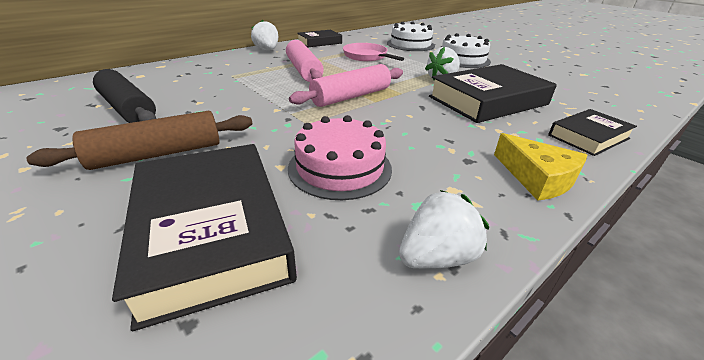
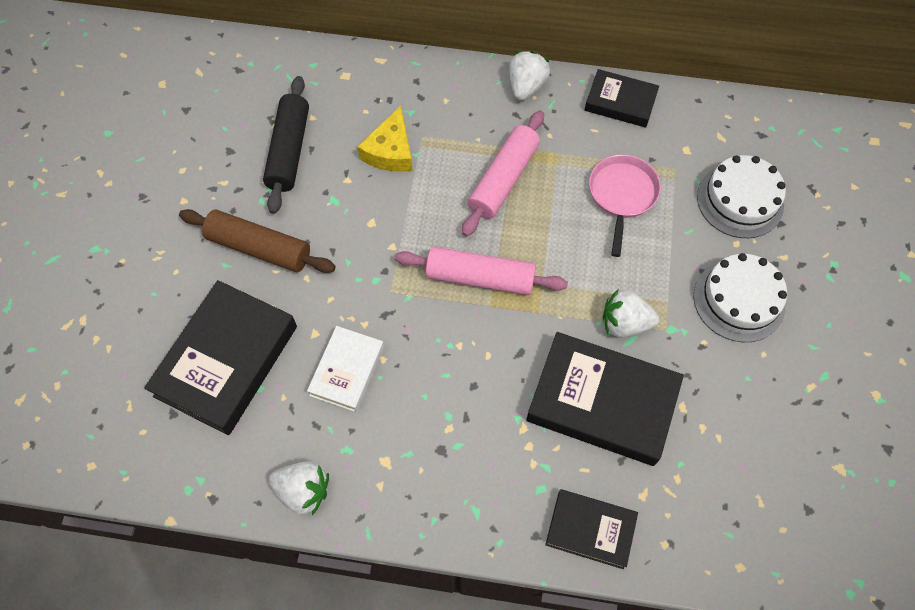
camera: 50 degrees right, 30 degrees up
pink cake [288,115,392,200] -> white book [307,326,384,412]
yellow cheese [494,133,587,201] -> yellow cheese moved to [357,105,413,172]

